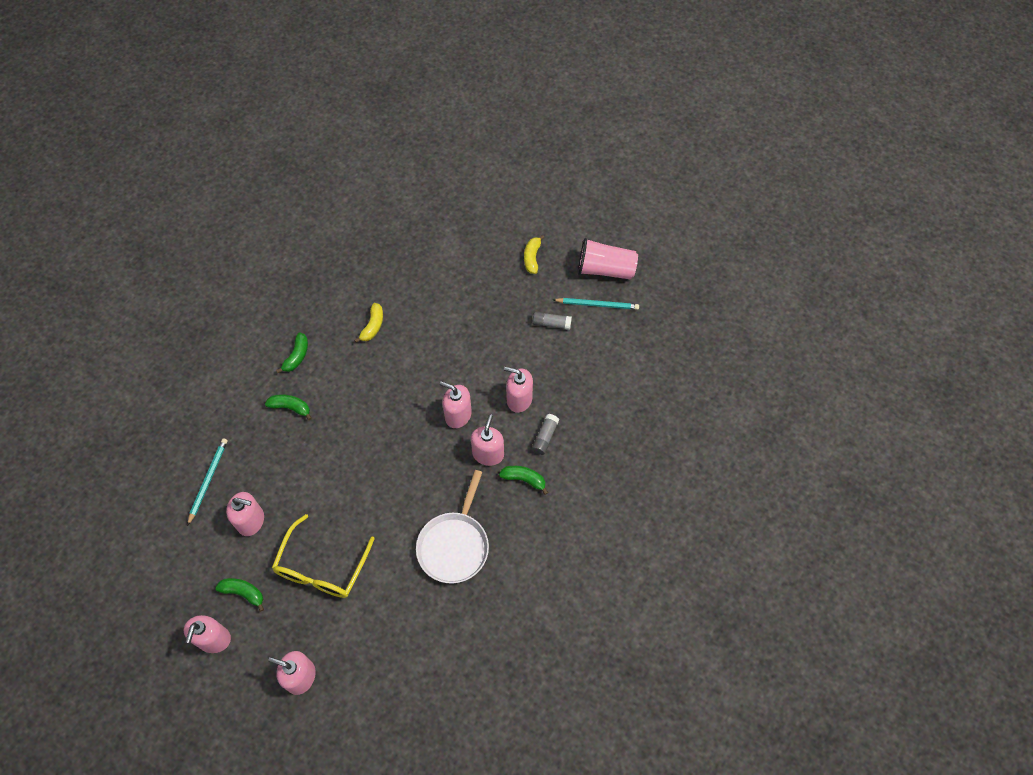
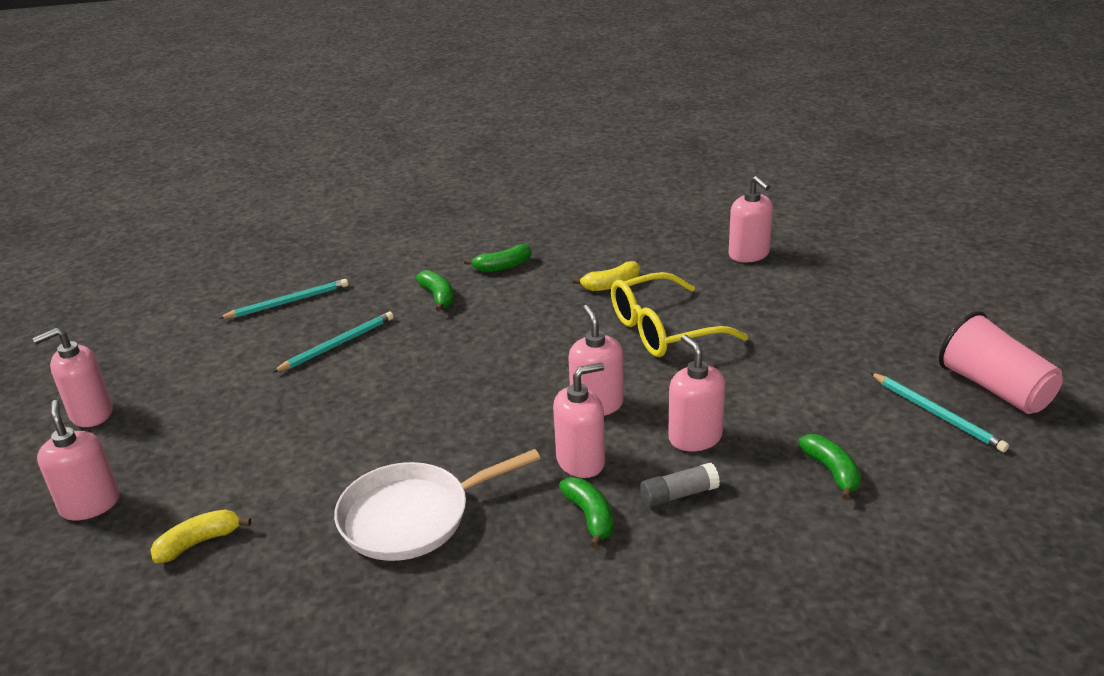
camera: 50 degrees right, 30 degrees down
green banana [215,578,264,612] -> green banana moved to [798,434,861,500]
pink soap dispenser [226,492,264,536] -> pink soap dispenser moved to [729,176,773,262]
yellow glasses [272,514,375,598] -> yellow glasses moved to [611,272,748,357]
yellow banana [524,235,545,274] -> yellow banana moved to [151,509,251,563]
grey glue stick [532,311,572,330] -> none
none -> turquoise pencil [272,312,394,373]

